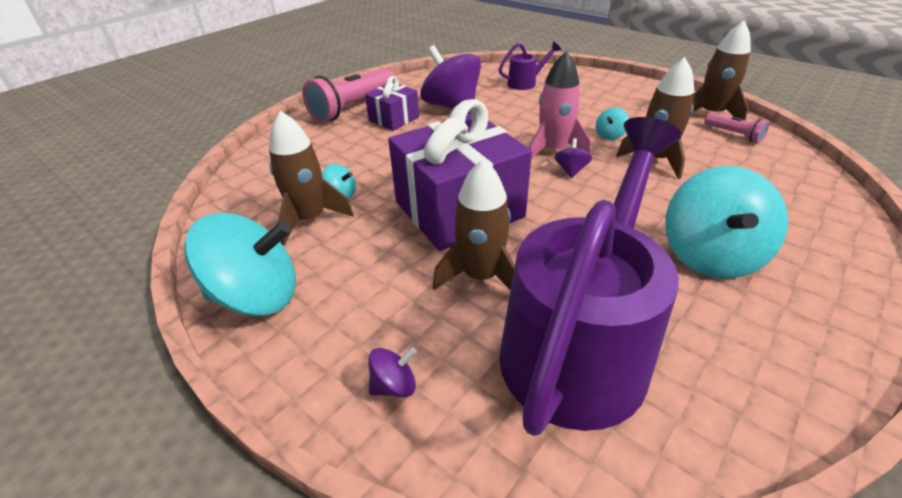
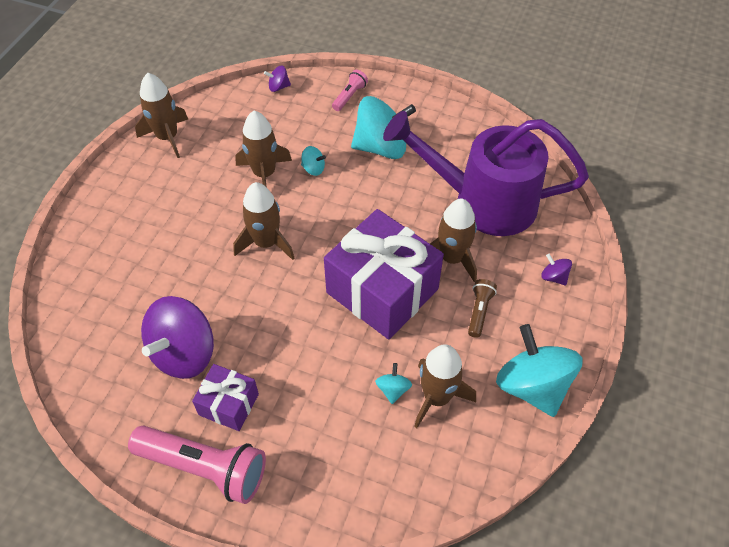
camera: 110 degrees left, 15 degrees up
purple watering can [499,41,561,90] -> none
pink rocket [529,51,591,160] -> brown rocket [233,182,294,260]
purple spinning top [555,138,592,178] -> purple spinning top moved to [264,66,291,92]
turquoise spinning top [596,107,629,140] -> turquoise spinning top moved to [301,146,326,176]
pink flashlight [704,113,770,143] -> pink flashlight moved to [332,70,368,111]
none -> brown flashlight [468,279,497,338]

